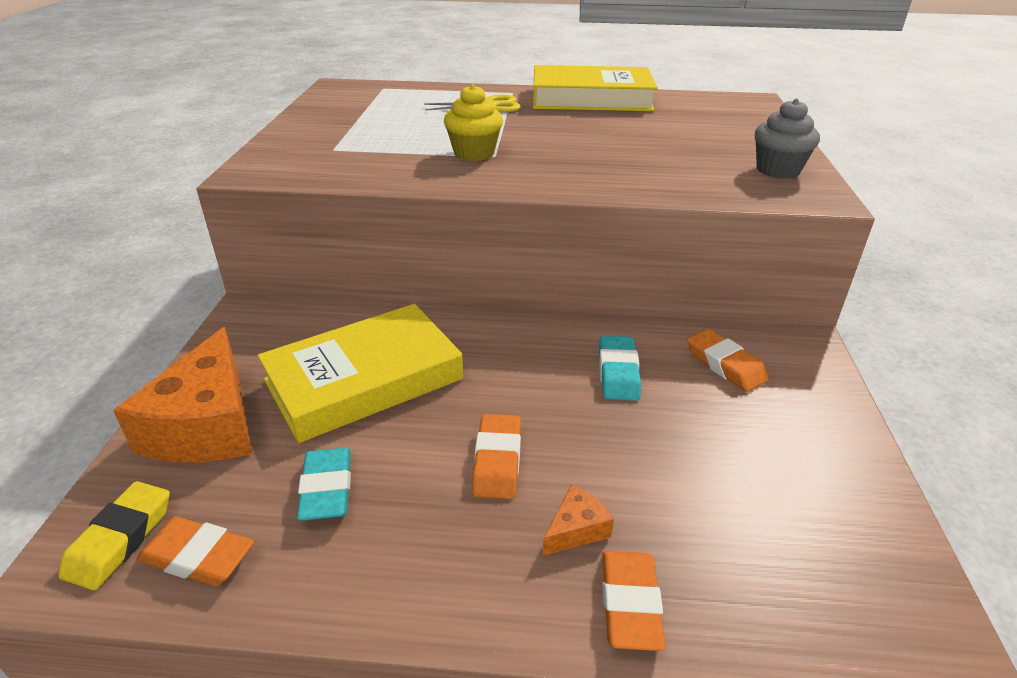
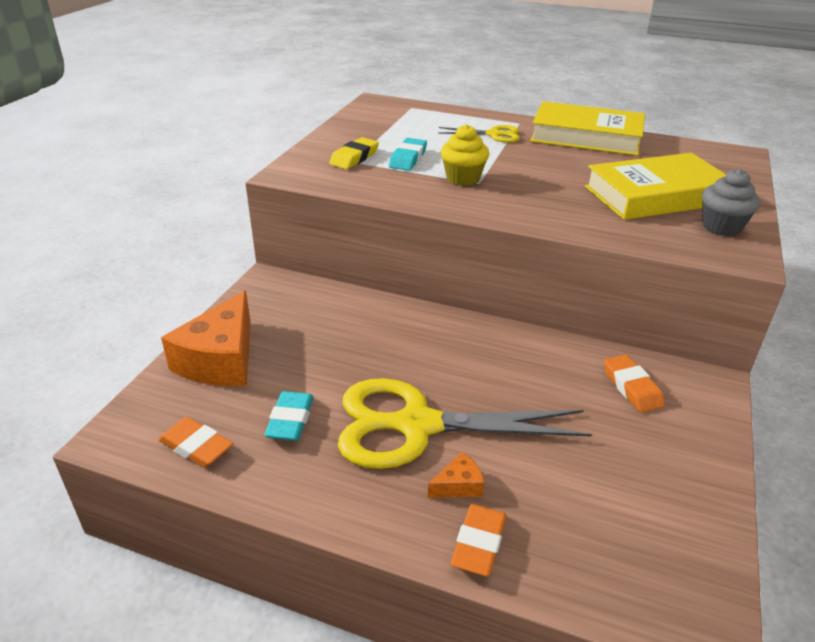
camera: 15 degrees right, 0 degrees up
yellow eraser [59,481,170,590] -> yellow eraser moved to [329,137,379,169]
yellow book [257,304,463,443] -> yellow book moved to [585,153,726,220]
orange eraser [472,414,521,499] -> yellow scissors [338,378,592,469]
turquoise eraser [599,336,641,401] -> turquoise eraser moved to [389,138,427,171]

